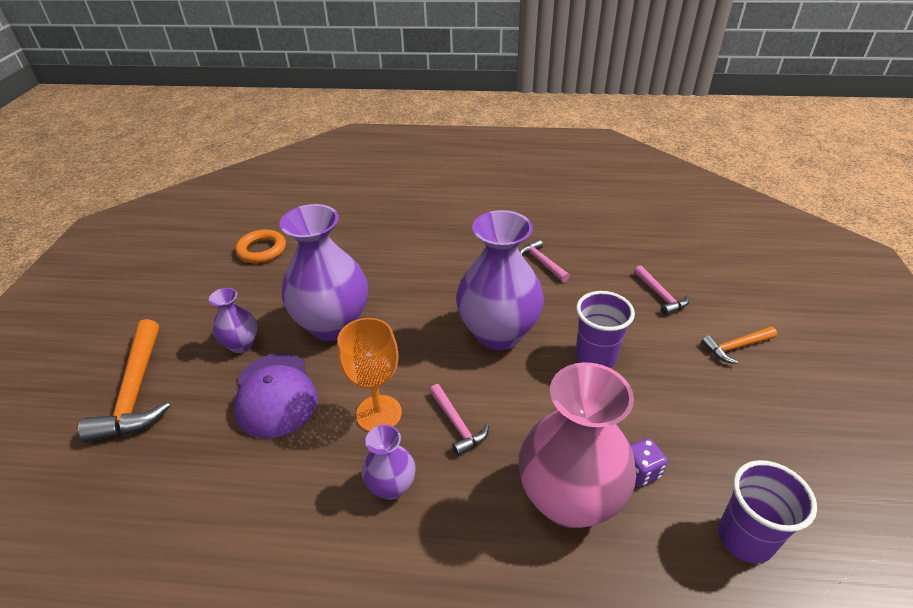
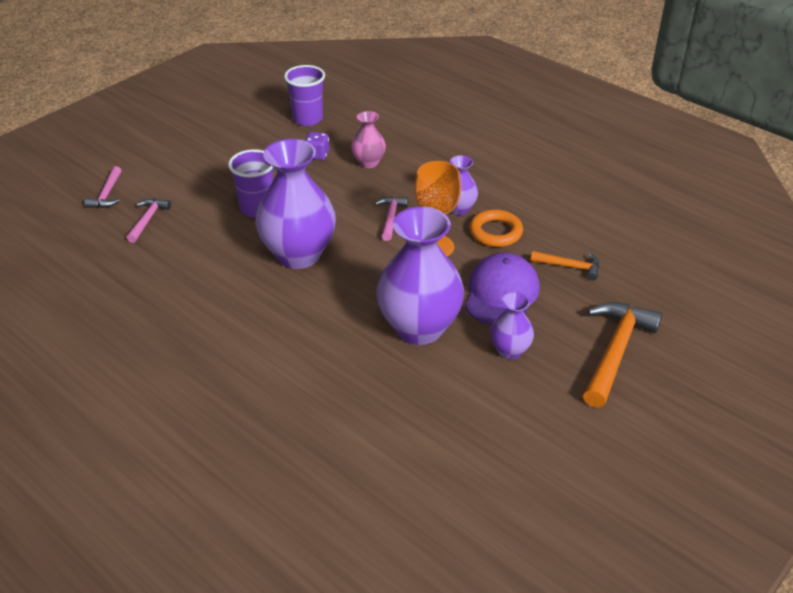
camera: 145 degrees left, 0 degrees up
orange ring [235,229,286,263] -> orange ring moved to [469,209,523,247]
pink hammer [519,239,570,282] -> pink hammer moved to [85,166,122,208]
pink vase [519,362,636,528] -> pink vase [351,111,386,168], size x0.50
orange hammer [701,327,777,364] -> orange hammer moved to [531,251,599,280]

